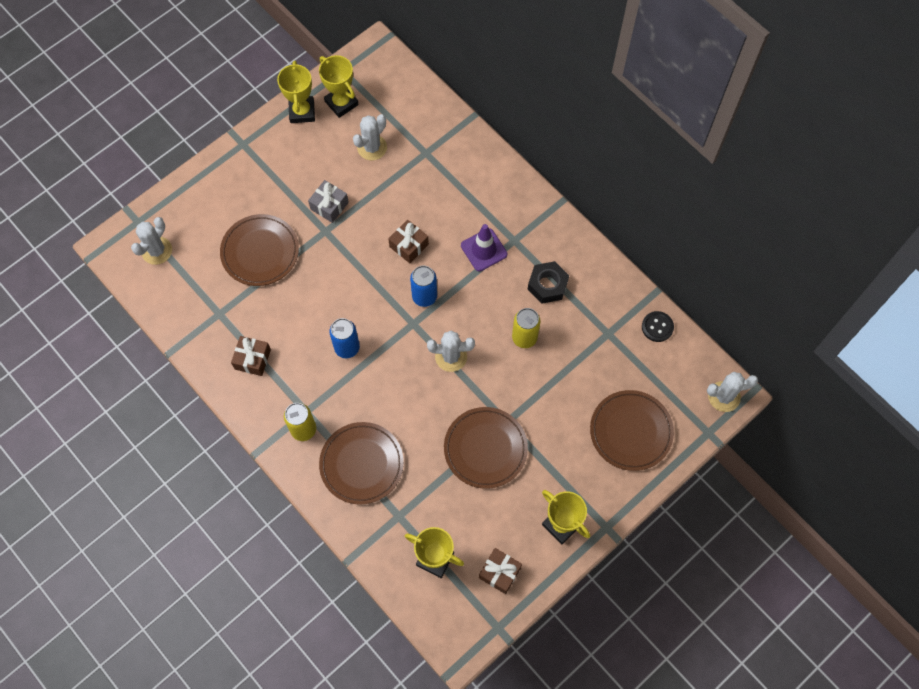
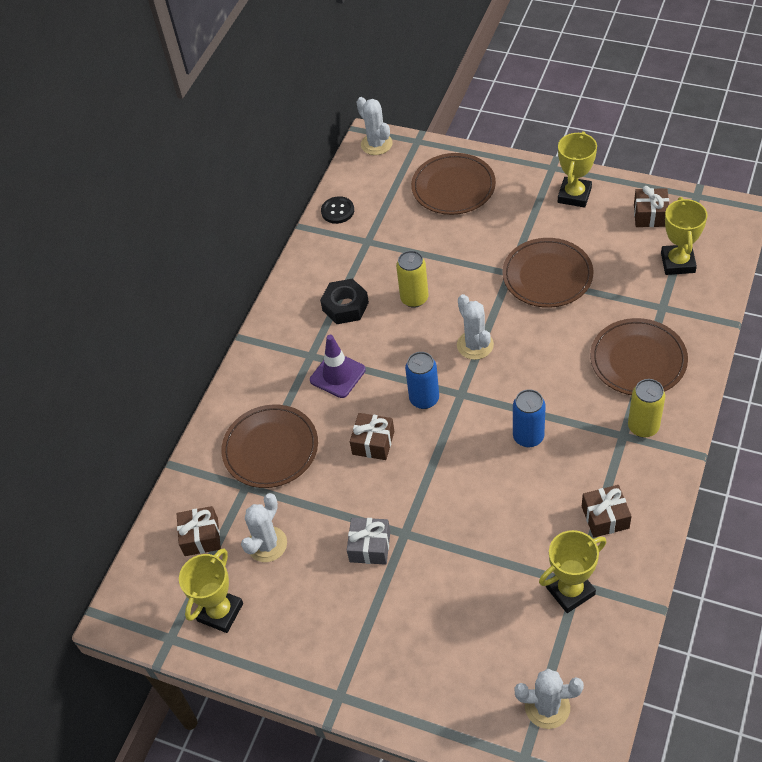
camera: 110 degrees left, 15 degrees down
brown plate [220,214,299,286] -> brown plate moved to [221,404,318,488]
yellow trophy [277,61,315,123] -> yellow trophy moved to [539,530,606,613]
white cactus [353,114,387,160] -> white cactus turned 75 degrees counterclockwise [241,493,287,562]
none -> brown gift [177,506,221,556]

